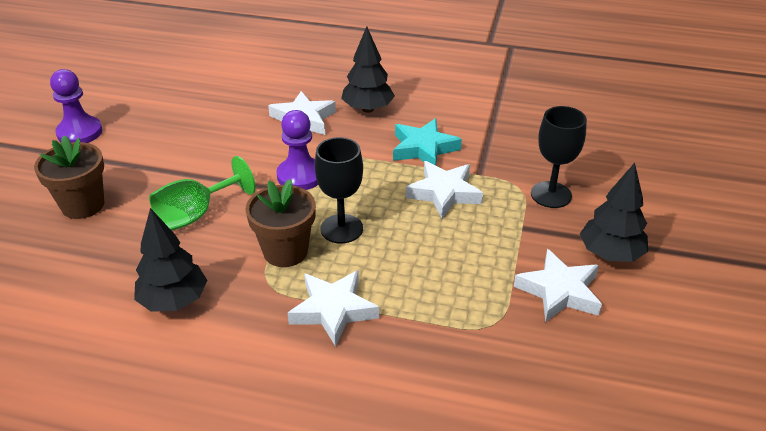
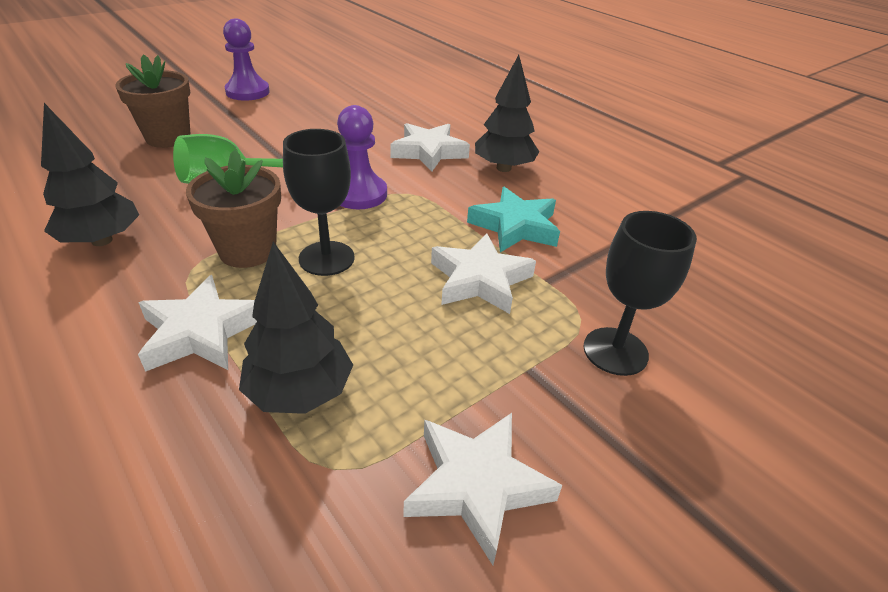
camera: 35 degrees right, 0 degrees up
black tree [580,163,648,262] -> black tree moved to [239,242,353,414]

